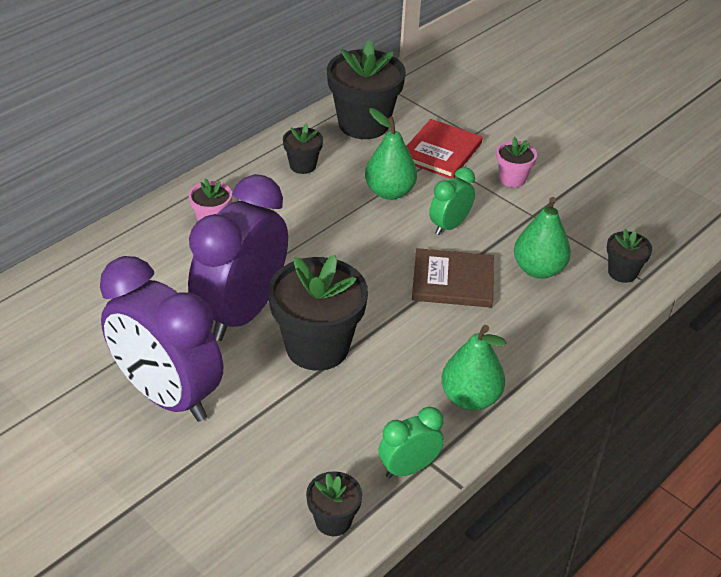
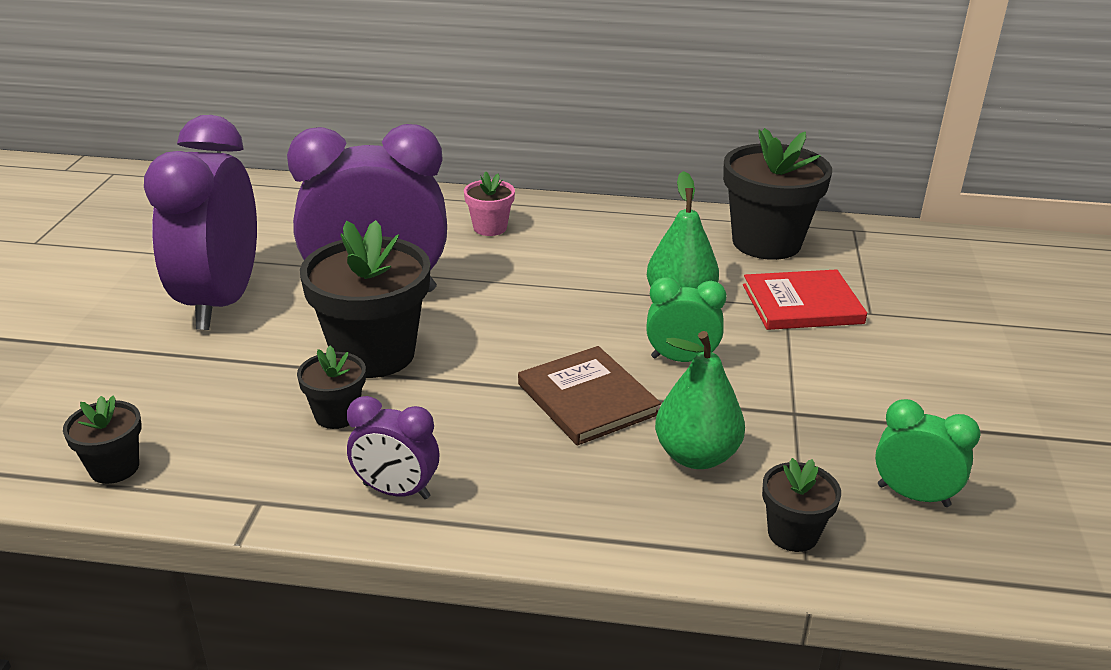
camera: 55 degrees right, 10 degrees down
black flower pot [283,124,323,174] -> black flower pot moved to [297,346,366,429]
green clock [378,407,444,478] -> green clock moved to [875,399,980,507]
green pear [441,325,507,411] -> purple clock [347,396,439,499]
pink flower pot [496,137,537,187] -> none

